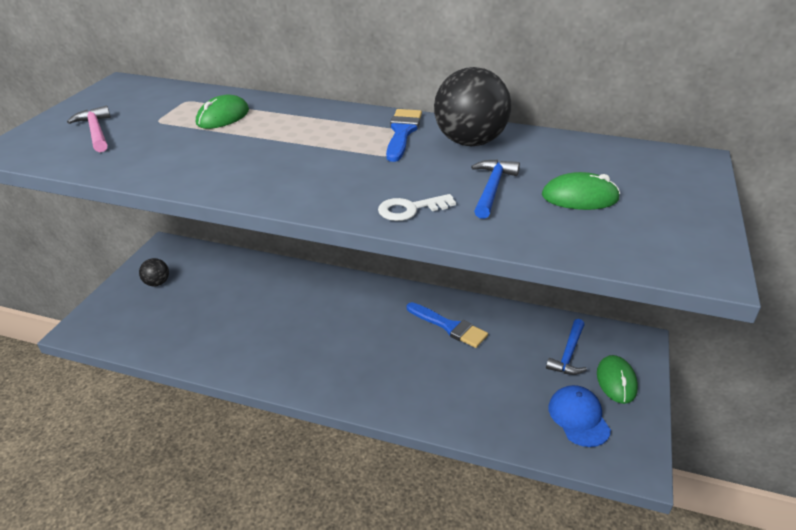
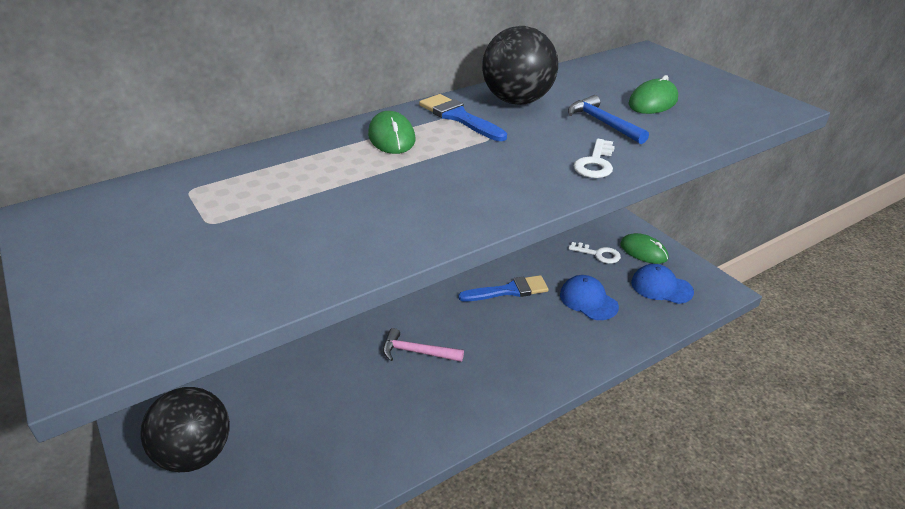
camera: 50 degrees left, 0 degrees up
pink hammer [67,106,111,152] -> pink hammer moved to [383,328,464,362]
black ball [139,258,169,287] -> black ball [140,387,230,472], size x2.03
green mouse [196,95,249,129] -> green mouse moved to [368,111,415,154]
blue hammer [546,319,587,375] -> white key [568,242,621,264]
none -> blue cap [560,275,619,320]

